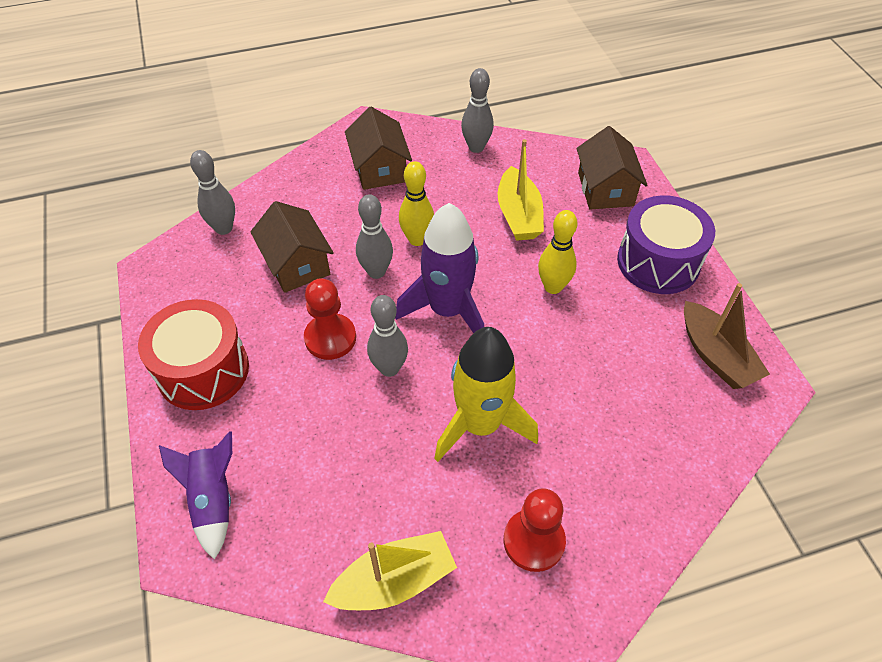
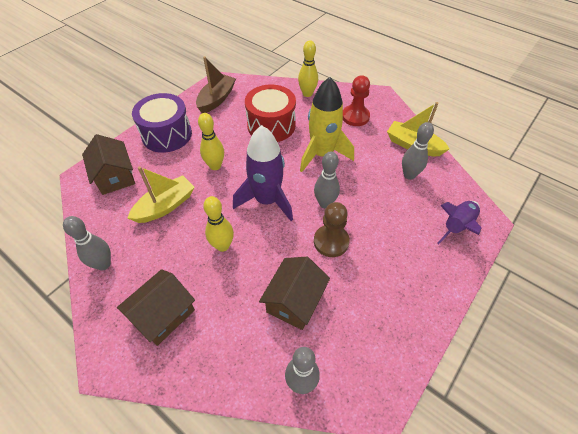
camera: 125 degrees left, 0 degrees up
red drum [138,299,249,410] -> red drum moved to [245,84,296,142]
red pawn [304,278,356,360] -> brown pawn [314,202,350,257]
grey bowling pin [356,194,393,279] -> grey bowling pin moved to [402,122,434,180]
brown house [576,126,647,210] -> brown house turned 75 degrees counterclockwise [82,134,135,195]
none -> yellow bowling pin [298,40,318,97]

